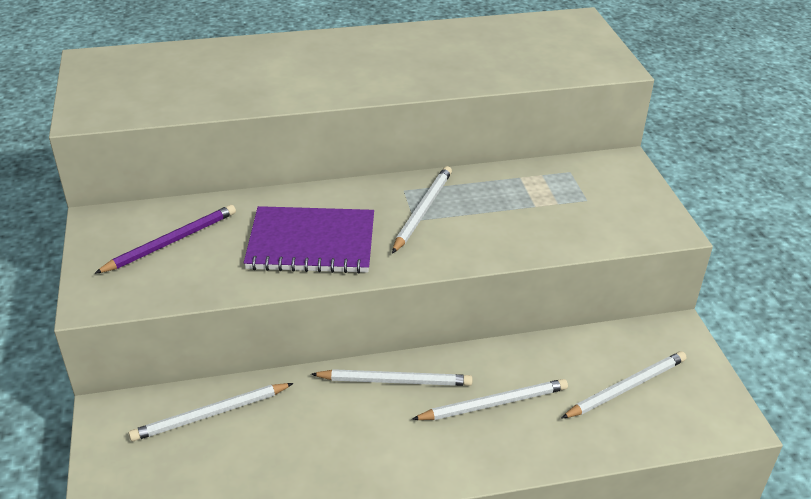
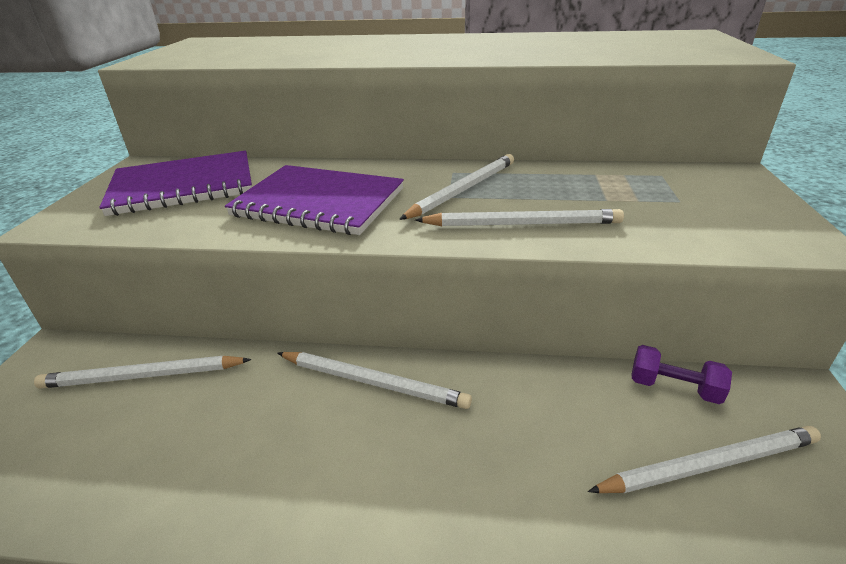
camera: 20 degrees right, 5 degrees down
purple pencil [94,205,236,274] -> purple notebook [99,151,252,216]
white pencil [412,379,568,420] -> white pencil moved to [415,209,624,226]
none -> purple dumbbell [631,345,732,404]

